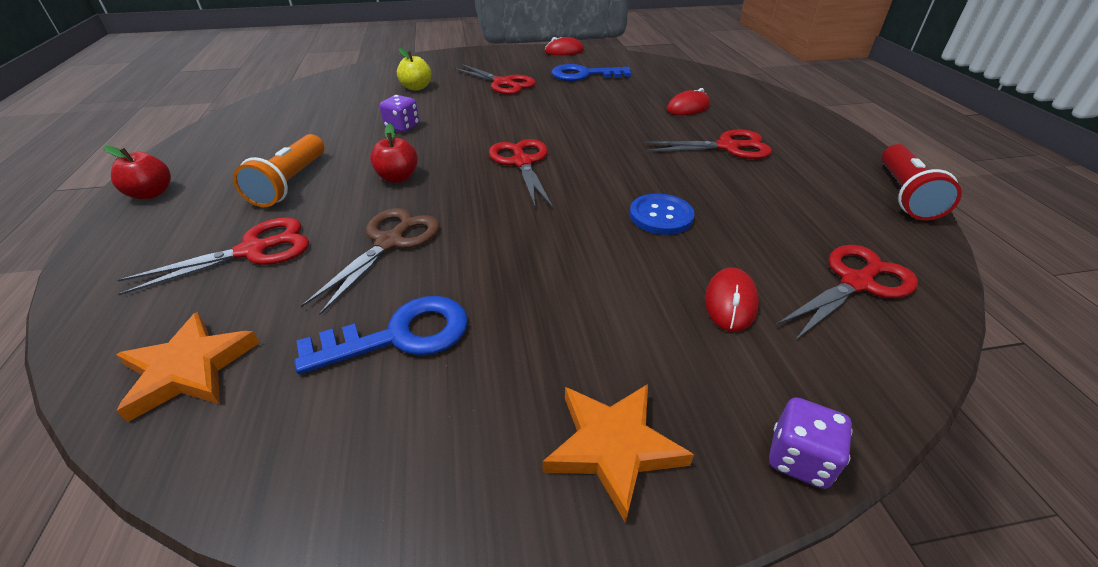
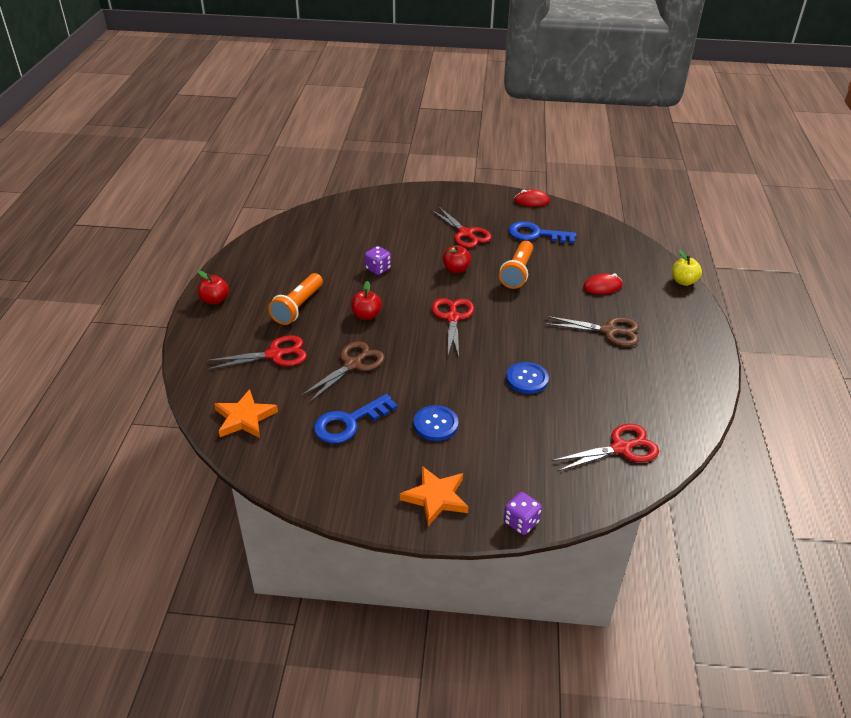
camera: 15 degrees right, 0 degrees up
blue key [294,296,468,374] -> blue key turned 150 degrees clockwise [314,394,398,444]
yellow apple [397,48,431,91] -> yellow apple moved to [672,250,702,286]
red scissors [643,130,772,159] -> brown scissors [545,316,639,346]
red mouse [705,268,759,332] -> none
red flashlight [882,144,962,220] -> none
none -> blue button [414,405,458,441]
none -> red apple [442,245,471,273]
none -> orange flashlight [499,241,533,289]

